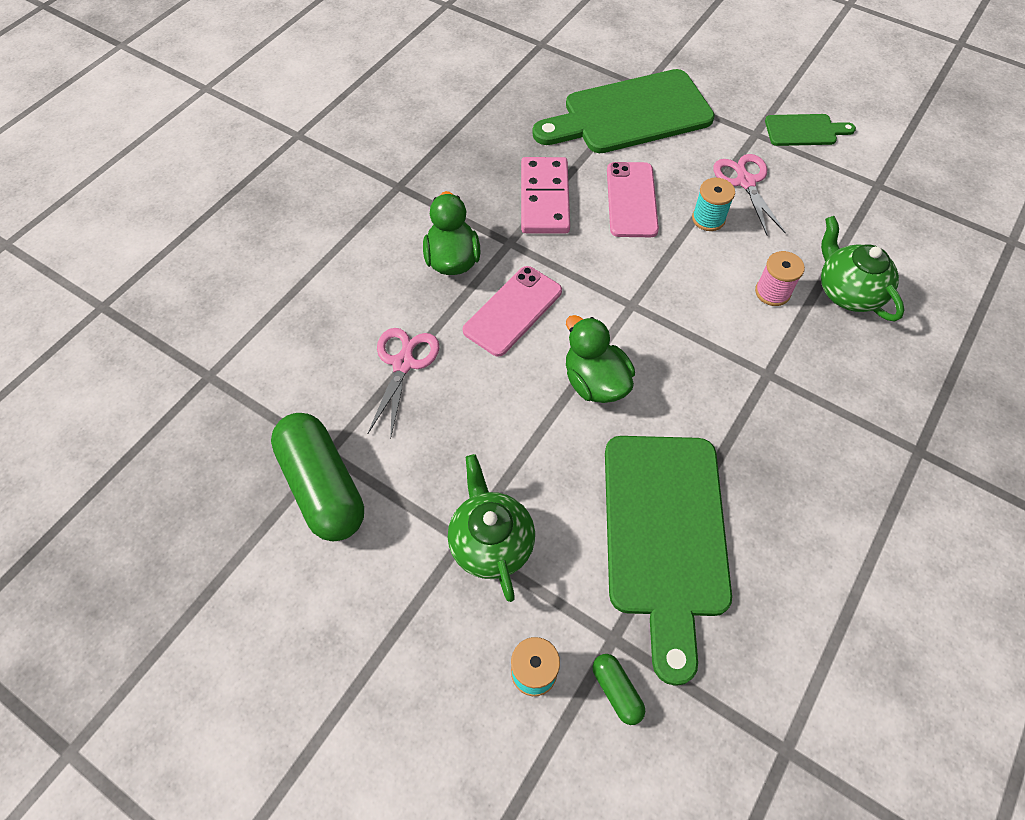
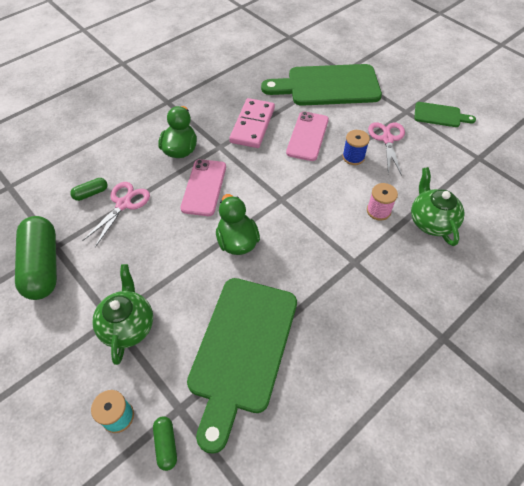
camera: 15 degrees right, 5 degrees down
pink phone [463,266,562,357] -> pink phone turned 45 degrees counterclockwise [180,159,226,216]
turquoise spool [692,178,735,231] -> blue spool [342,130,370,165]
none -> green capsule [70,178,107,201]

